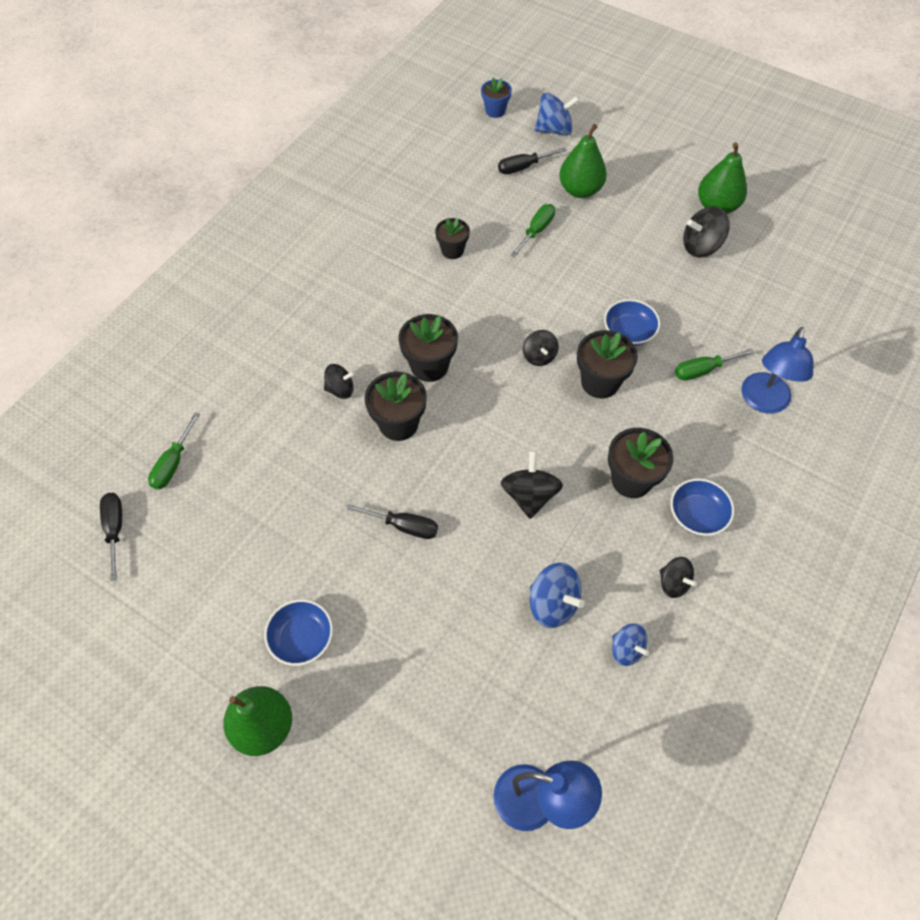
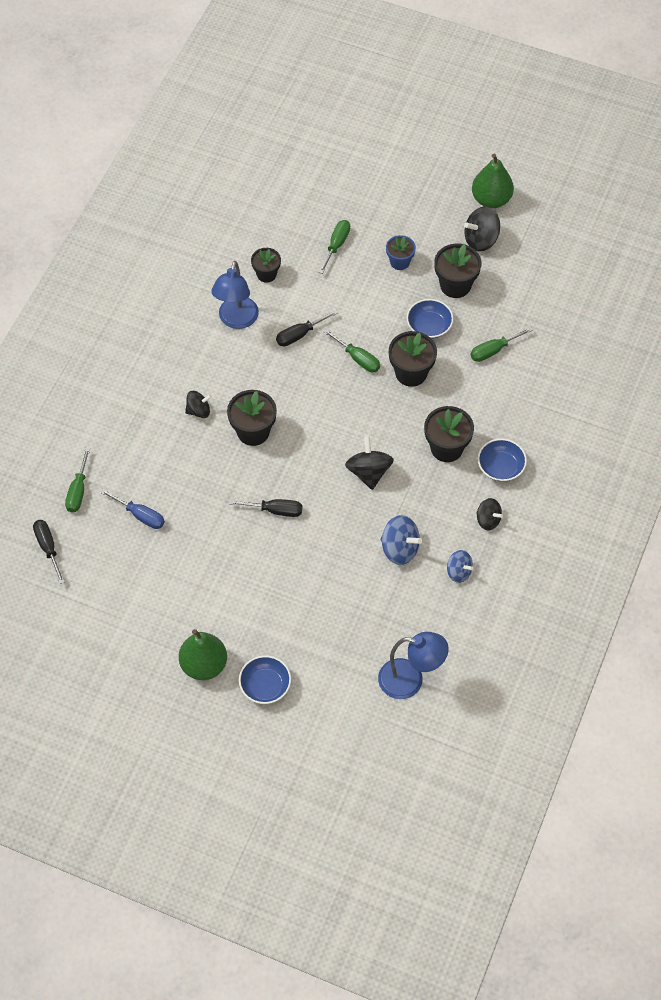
camera: 10 degrees left, 0 degrees up
blue bowl [264,599,333,666] -> blue bowl moved to [239,655,291,704]
black flower pot [398,314,458,382] -> black flower pot moved to [434,243,482,298]
blue flower pot [481,77,512,118] -> blue flower pot moved to [386,235,416,270]
black screwdriver [498,147,567,174] -> black screwdriver moved to [276,310,338,346]
black spinning top [523,330,559,366] -> green screwdriver [323,329,380,372]
blue spinning top [535,93,579,136] -> none
green pear [559,124,607,198] -> none
blue lamp [741,327,814,414] -> blue lamp moved to [211,261,259,329]
none -> blue screwdriver [100,489,165,529]

